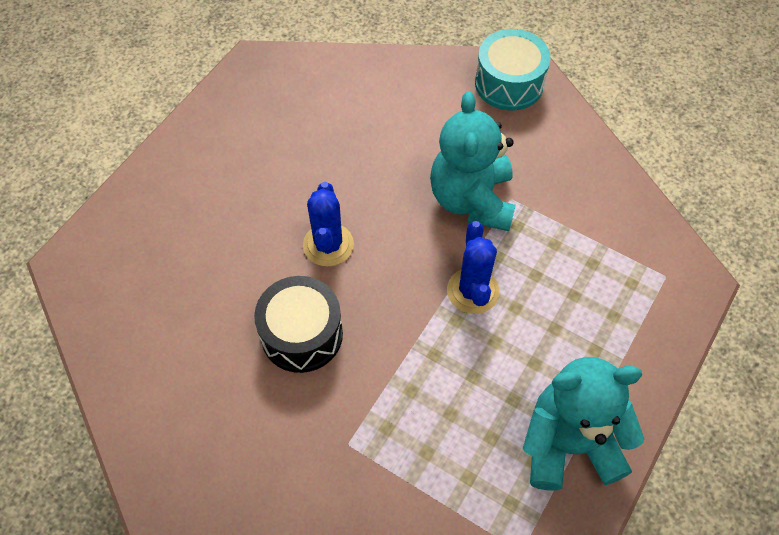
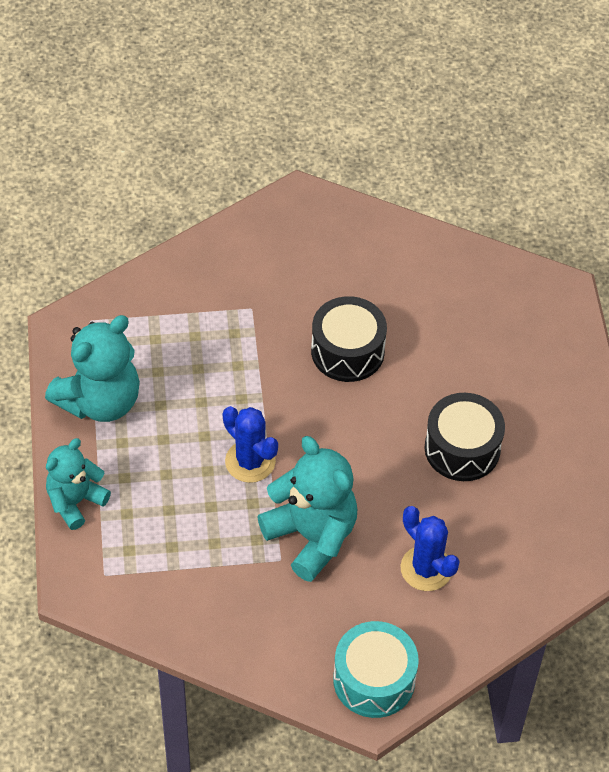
camera: 140 degrees right, 5 degrees down
blue cactus [303,182,354,267] -> blue cactus moved to [401,506,460,591]
none -> turquoise teddy bear [46,438,111,530]
none -> black drum [425,393,505,481]

